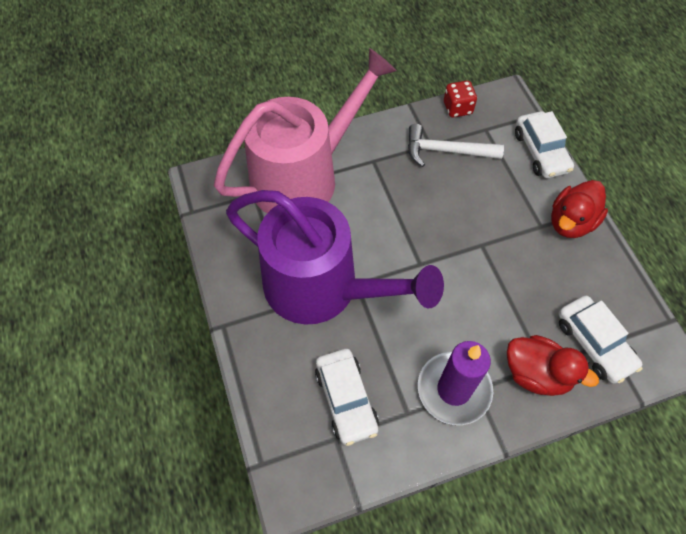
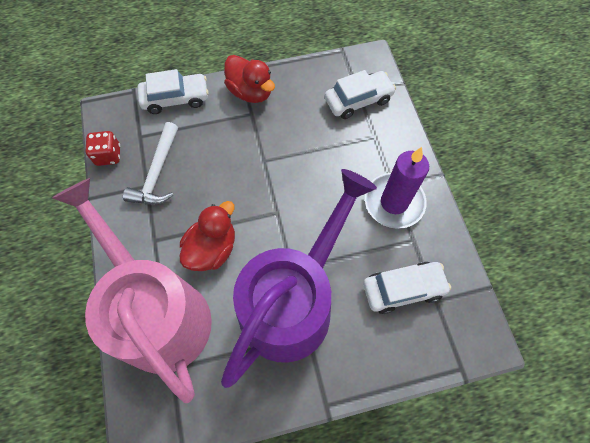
camera: 85 degrees left, 5 degrees up
red duck [507,335,599,396] -> red duck moved to [180,201,235,271]

